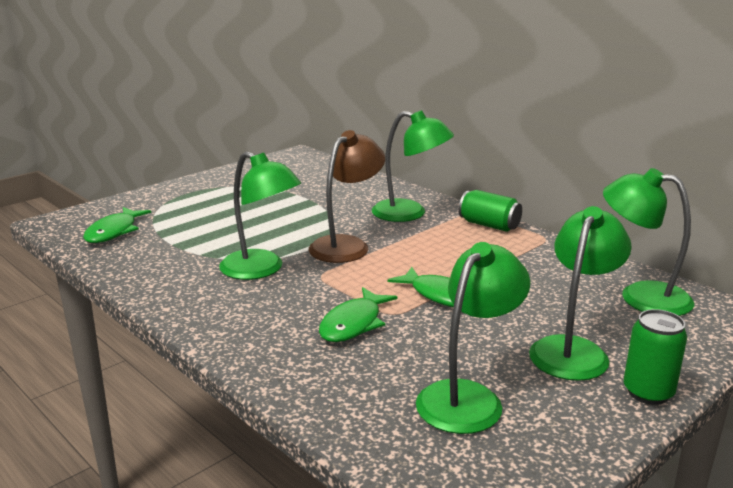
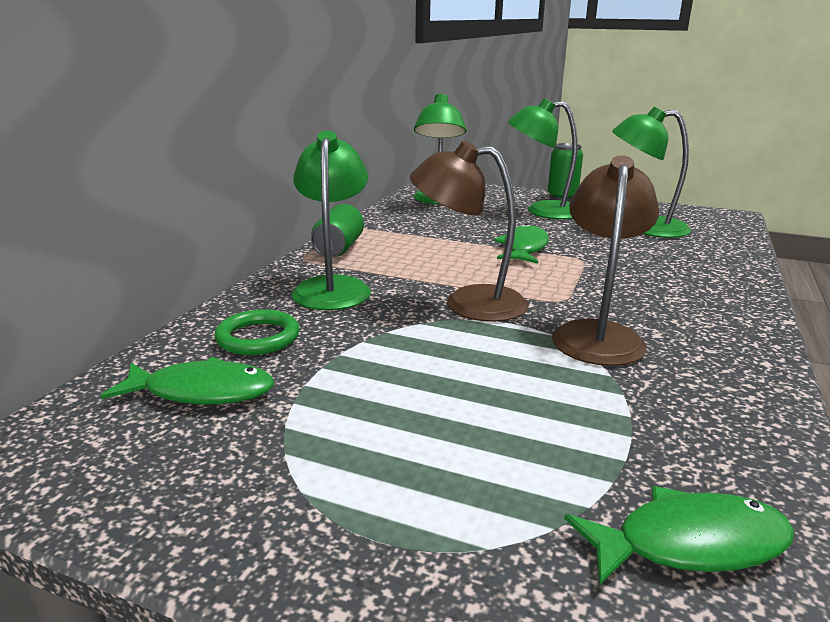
camera: 115 degrees left, 0 degrees up
green lamp [219,151,301,280] -> brown lamp [552,155,660,366]
green fish [319,287,398,342] -> green fish moved to [101,357,274,405]
none -> green ring [214,309,300,355]

